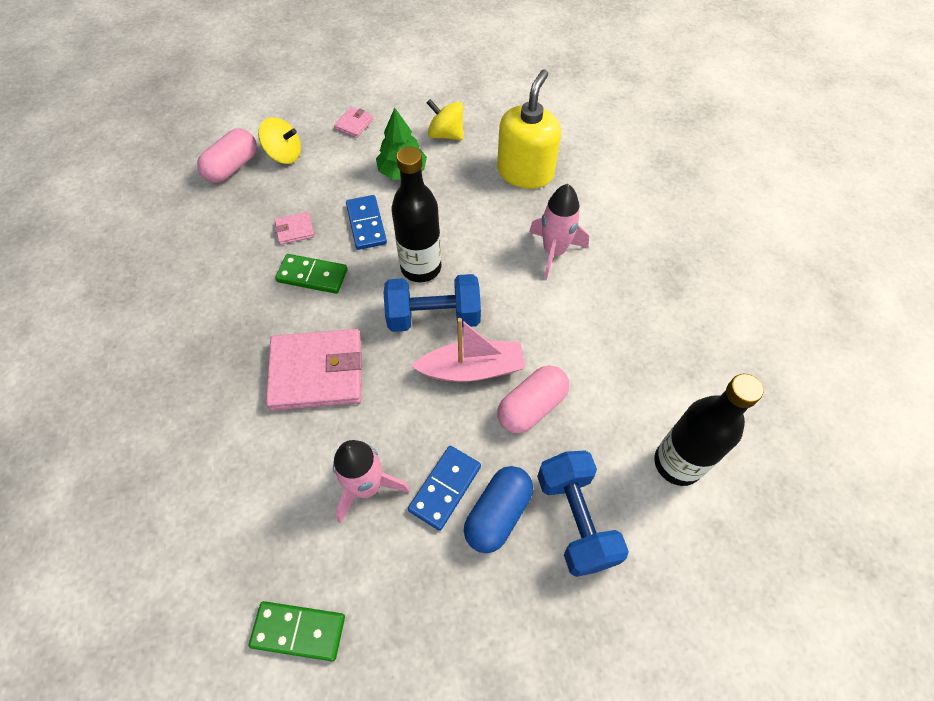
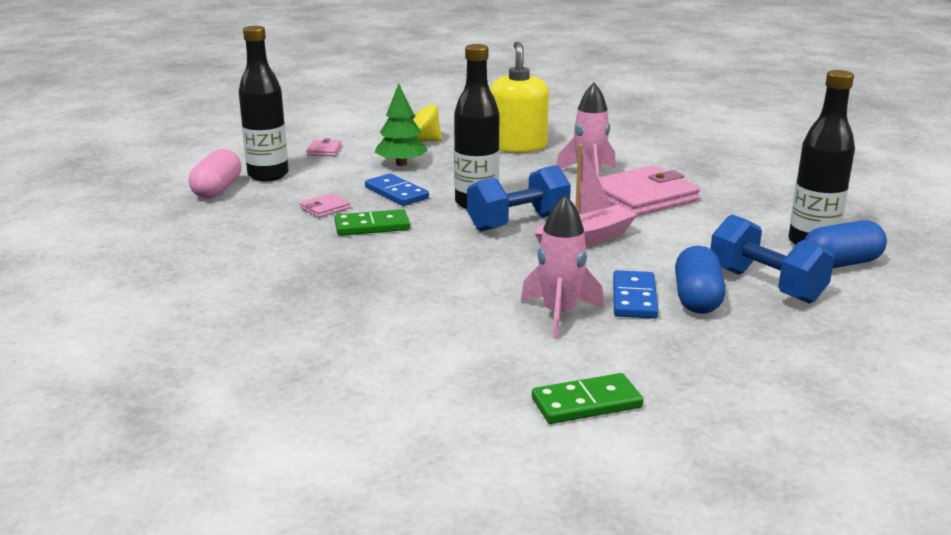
camera: 25 degrees left, 35 degrees down
yellow spinning top [258,117,301,164] -> black bottle [239,26,289,181]
pink wallet [266,329,362,411] -> pink wallet moved to [598,166,700,216]
pink capsule [497,365,569,434] -> none
none -> blue capsule [804,220,887,268]

